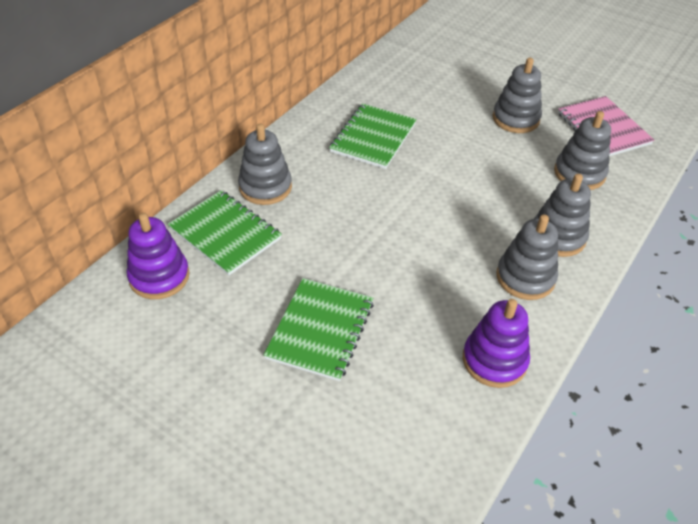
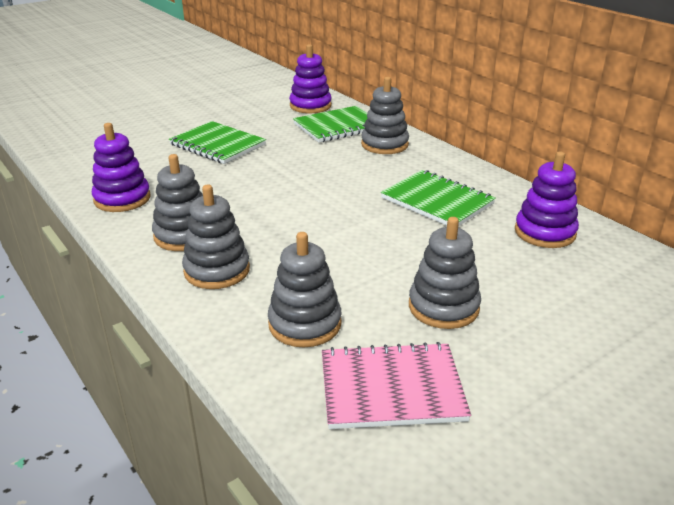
camera: 110 degrees right, 15 degrees down
none -> purple stacking toy [515,151,579,248]

